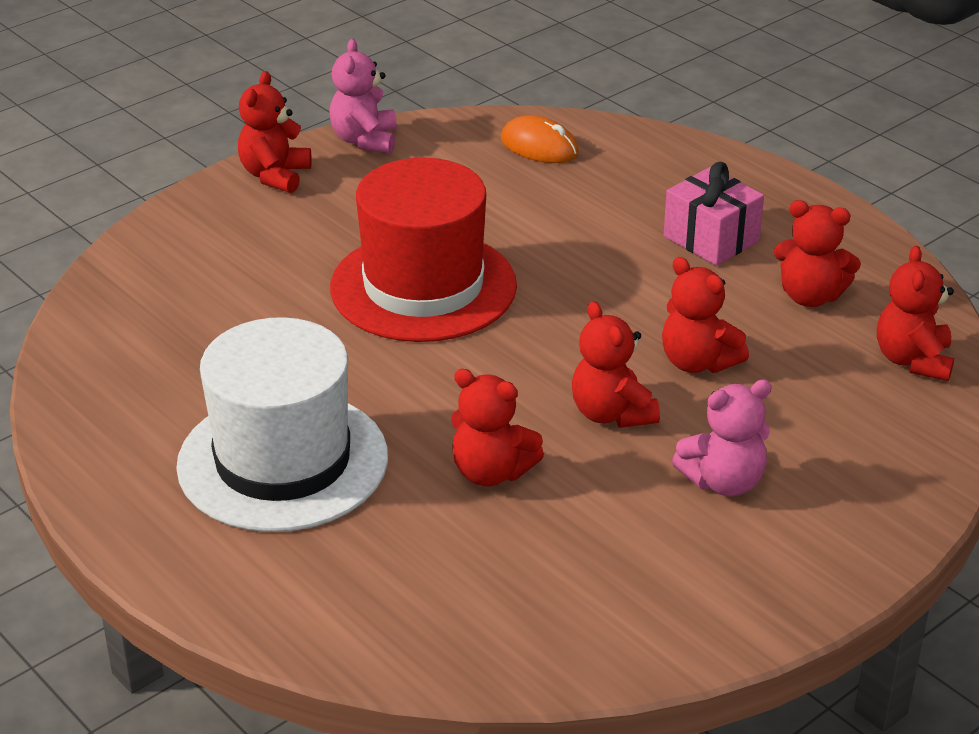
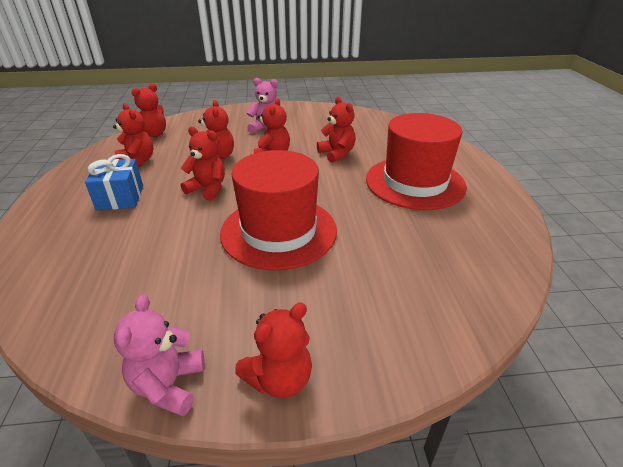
camera: 145 degrees left, 0 degrees up
white hat [176,317,388,532] -> red hat [366,113,467,210]
pink teddy bear [329,39,397,154] -> pink teddy bear turned 150 degrees clockwise [114,294,205,416]
orange mouse [501,115,578,163] -> none
pink gift [663,162,764,266] -> blue gift [85,154,143,211]
none -> red teddy bear [181,126,225,201]

